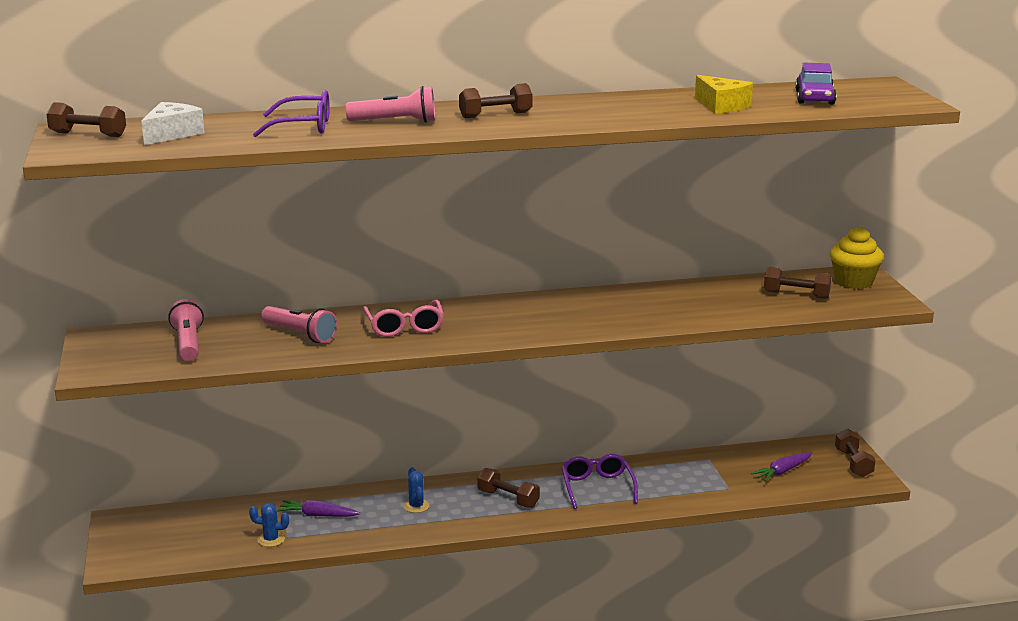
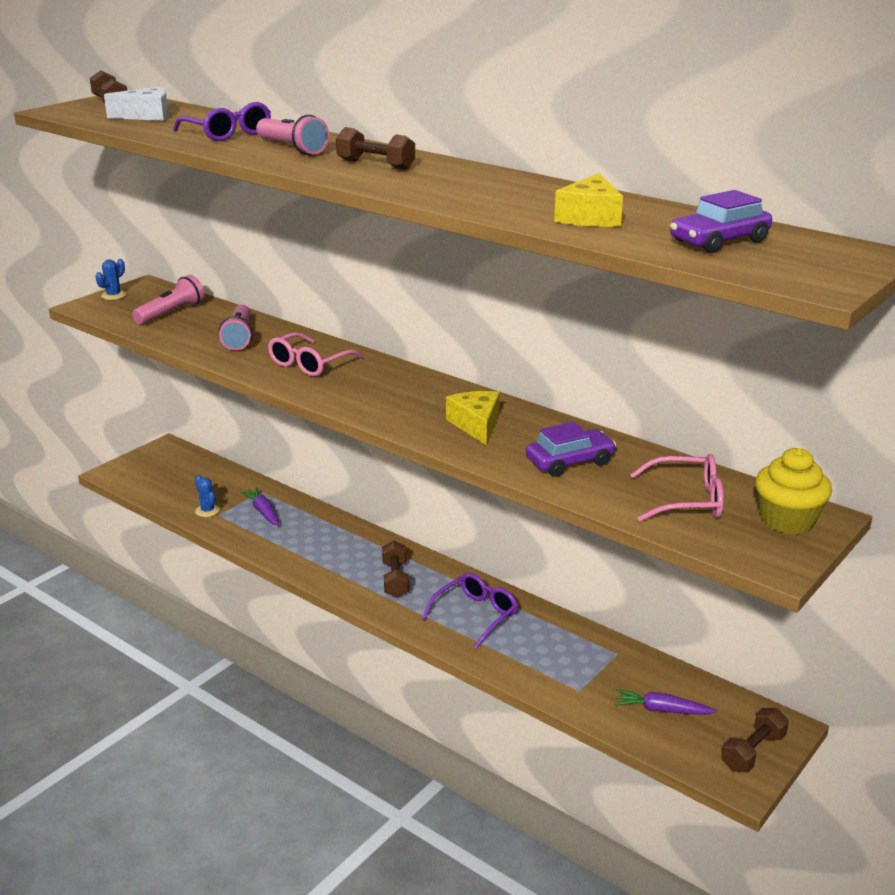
camera: 50 degrees right, 5 degrees up
blue cactus [404,467,430,513] -> blue cactus moved to [96,259,126,300]
brown dumbbell [764,267,832,299] -> pink glasses [630,454,724,522]
none -> yellow cheese [446,391,500,446]
none -> purple car [526,422,616,477]

